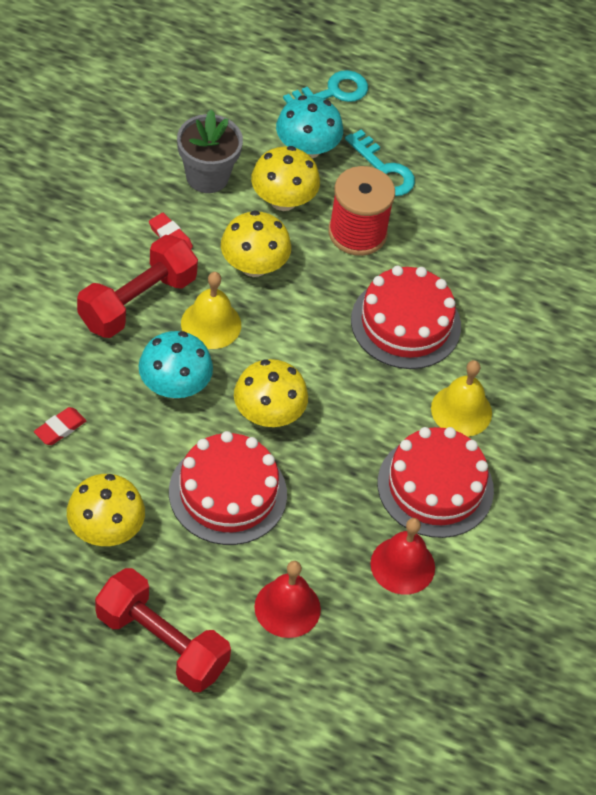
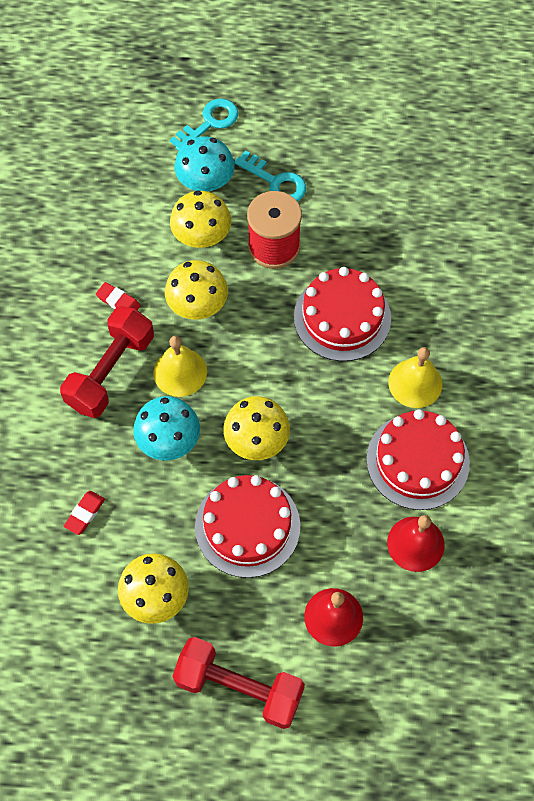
camera: 10 degrees left, 10 degrees up
grey flower pot [177,110,243,193] -> none

